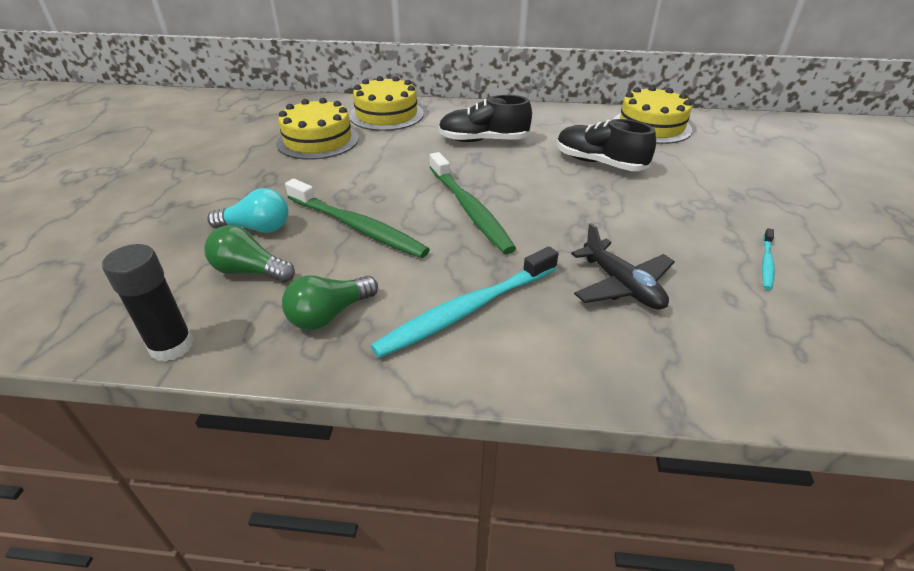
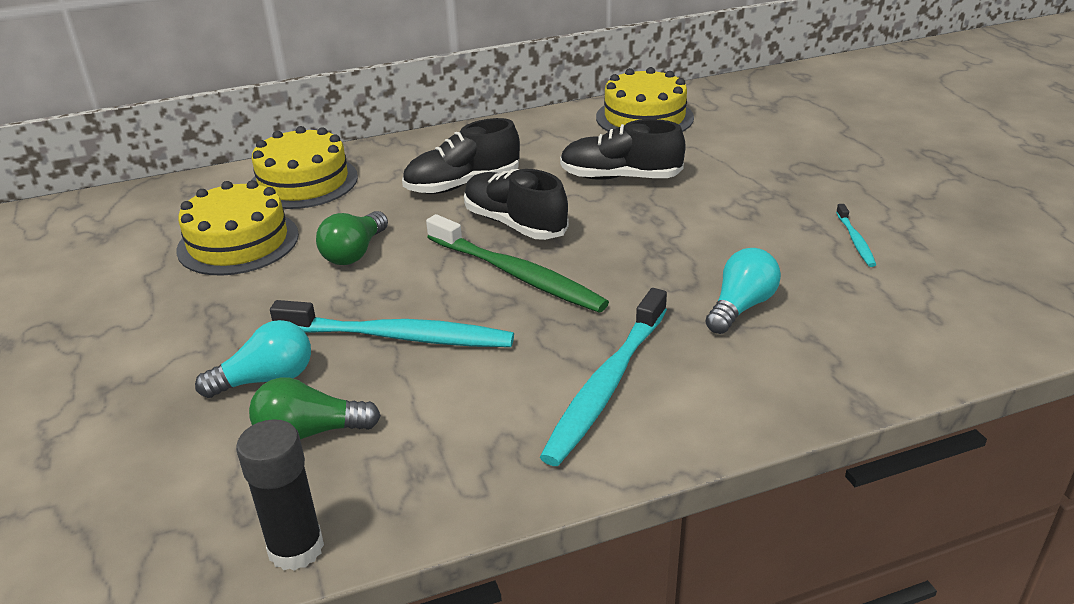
camera: 25 degrees left, 5 degrees down
green light bulb [282,275,378,330] -> green light bulb moved to [316,211,388,265]
green toothbrush [285,179,430,258] -> turquoise toothbrush [270,300,514,347]
black plane [571,223,675,310] -> turquoise light bulb [705,248,781,334]
none -> black shoe [464,169,569,240]

